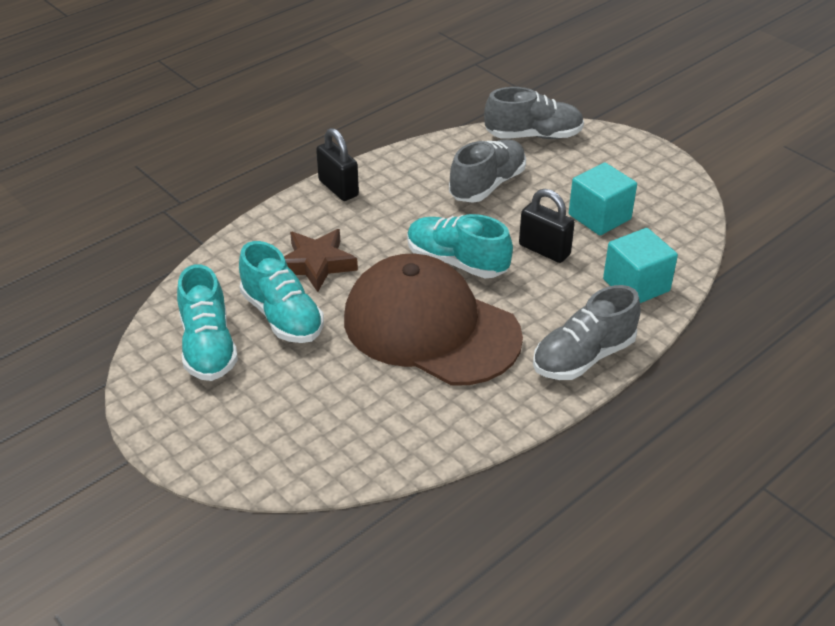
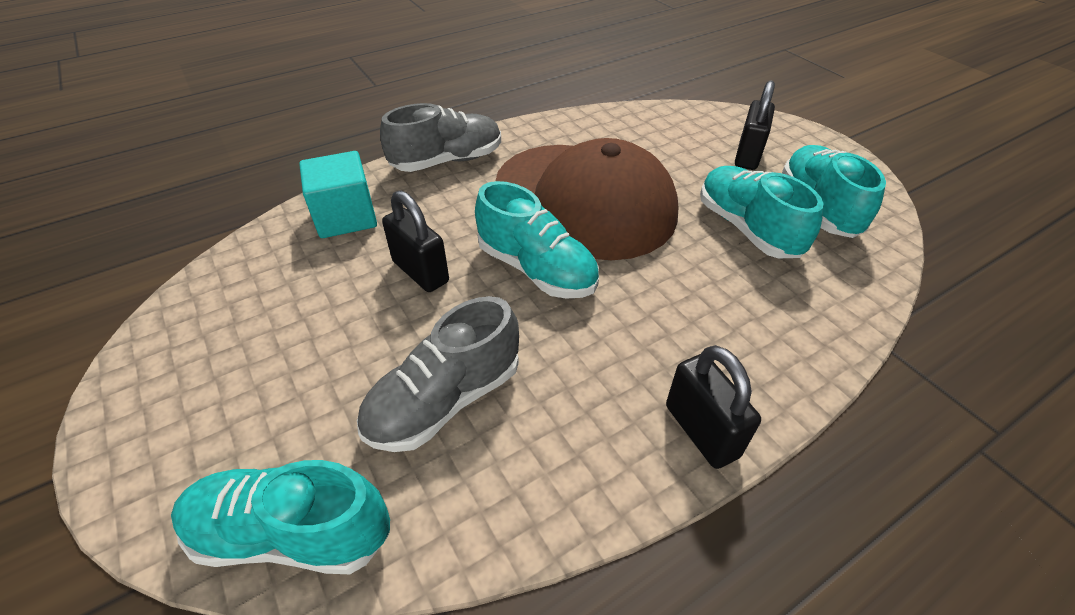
camera: 170 degrees left, 5 degrees up
brown star [284,229,358,292] -> none
grey shoe [484,87,584,139] -> turquoise shoe [171,460,390,574]
turquoise cube [569,162,637,235] -> none
none -> black padlock [735,81,775,170]

